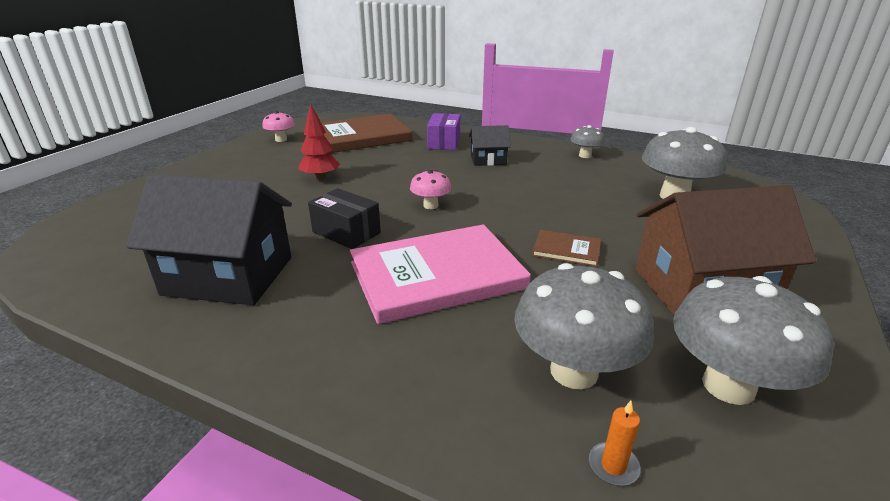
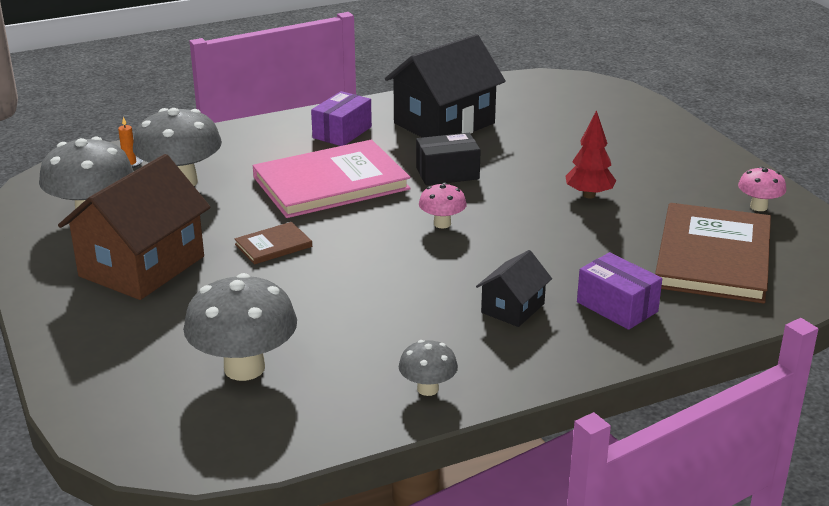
camera: 130 degrees right, 0 degrees up
pink book [350,224,531,324] -> pink book turned 45 degrees clockwise [253,140,411,218]
none -> purple box [311,91,372,146]

